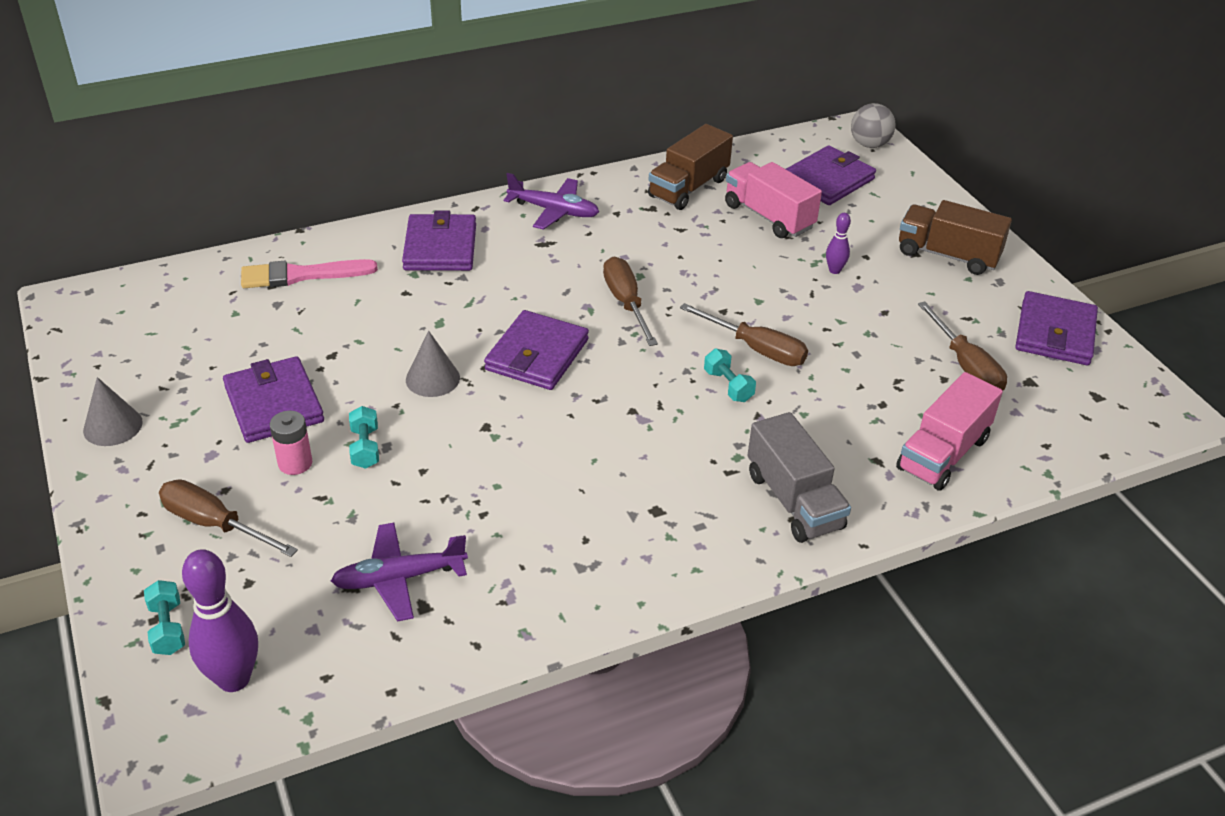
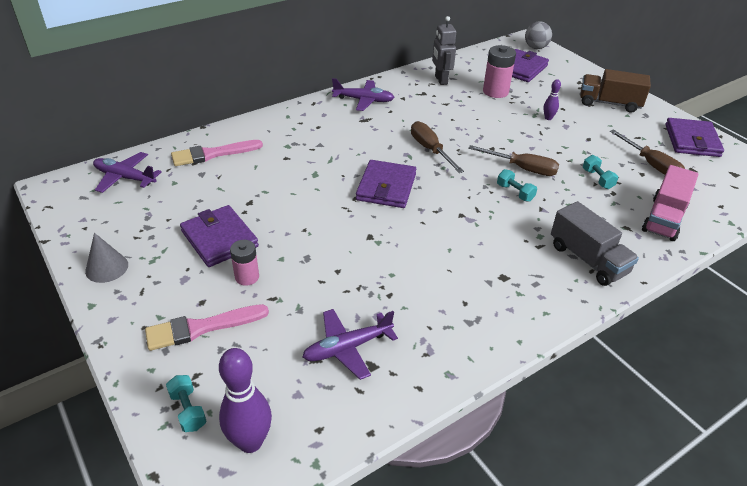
camera: 10 degrees left, 0 degrees up
brown screwdriver [159,479,298,557] -> pink brush [145,304,269,351]
turquoise dumbbell [349,406,379,469] -> turquoise dumbbell moved to [583,155,618,189]
purple wallet [402,211,476,271] -> none
grey cone [406,331,460,397] -> none
brown truck [648,124,733,210] -> grey robot [432,16,456,85]
pink truck [725,162,822,238] -> pink battery [483,45,516,98]
none -> purple plane [93,152,162,193]

